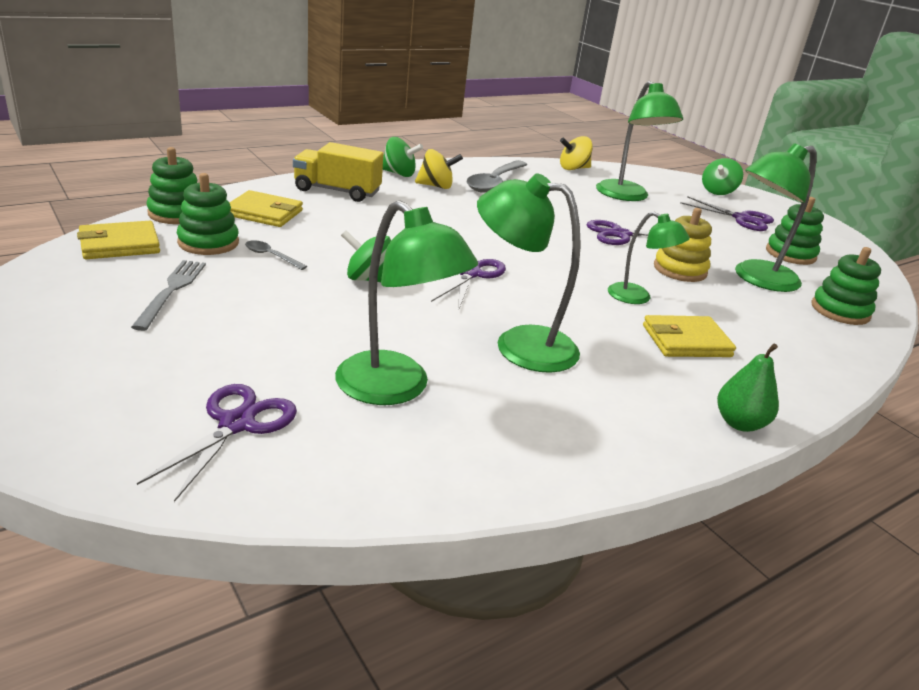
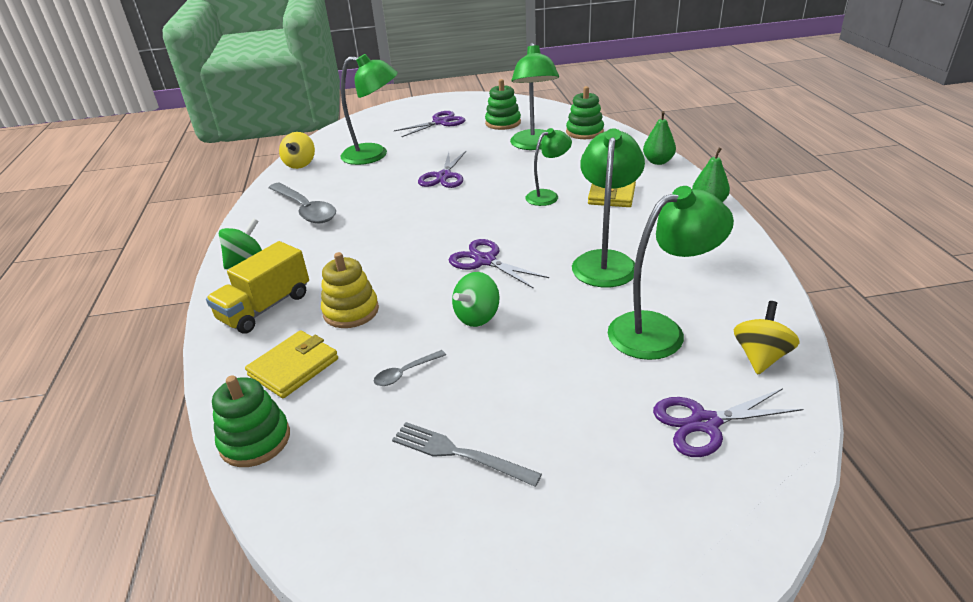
camera: 60 degrees left, 5 degrees up
yellow wallet [77,221,160,259] -> none
purple scissors [137,384,297,502] -> purple scissors turned 60 degrees counterclockwise [653,388,803,457]
green stacking toy [177,173,239,255] -> none
yellow spinning top [415,149,463,189] -> yellow spinning top moved to [734,301,800,374]
green lamp [477,173,581,373] -> green lamp turned 150 degrees clockwise [572,128,645,287]
yellow stacking toy [654,208,712,282] -> yellow stacking toy moved to [321,252,379,328]
green spinning top [702,158,743,195] -> none
none -> green pear [643,111,676,165]

